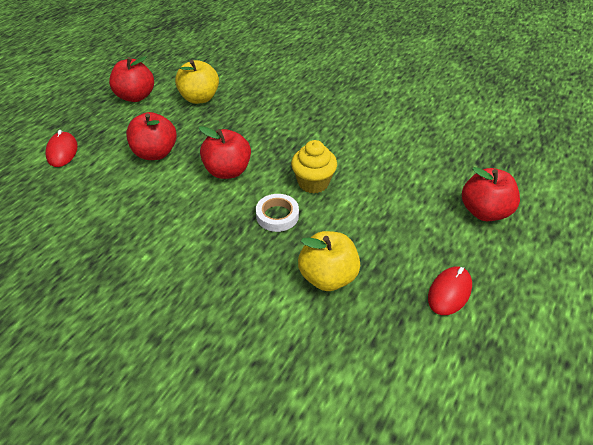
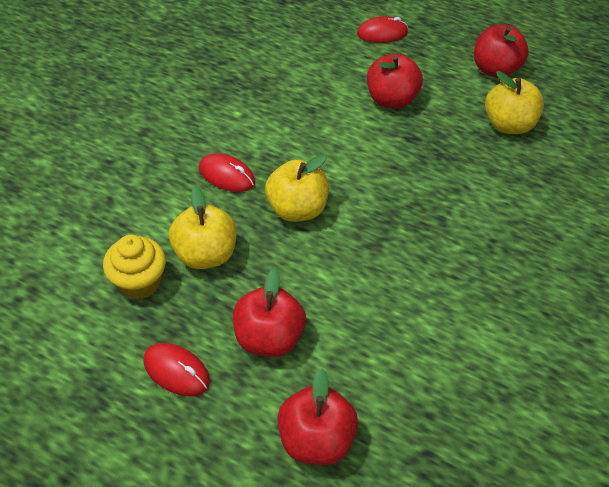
camera: 85 degrees right, 5 degrees up
red apple [199,126,251,179] -> red apple moved to [233,268,306,357]
white tape [256,194,299,232] -> yellow apple [265,154,329,222]
yellow cupcake [291,140,337,194] -> yellow cupcake moved to [103,235,166,300]
none -> red mouse [199,153,255,192]

